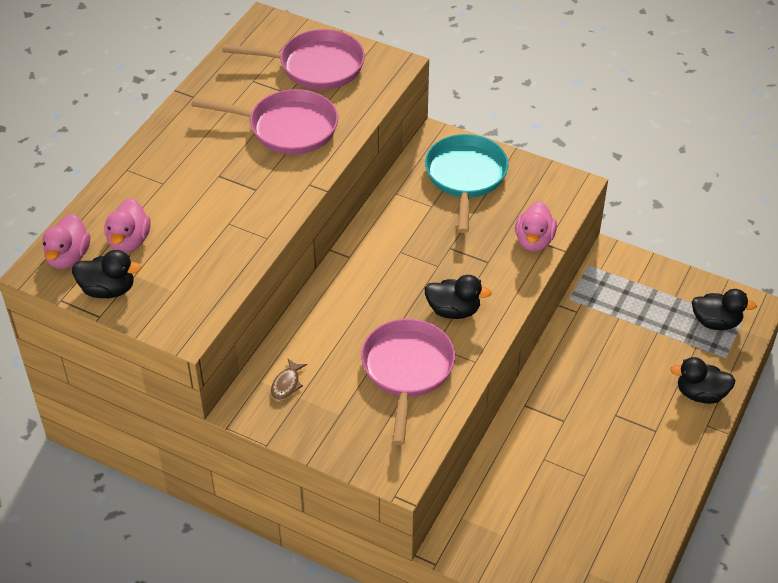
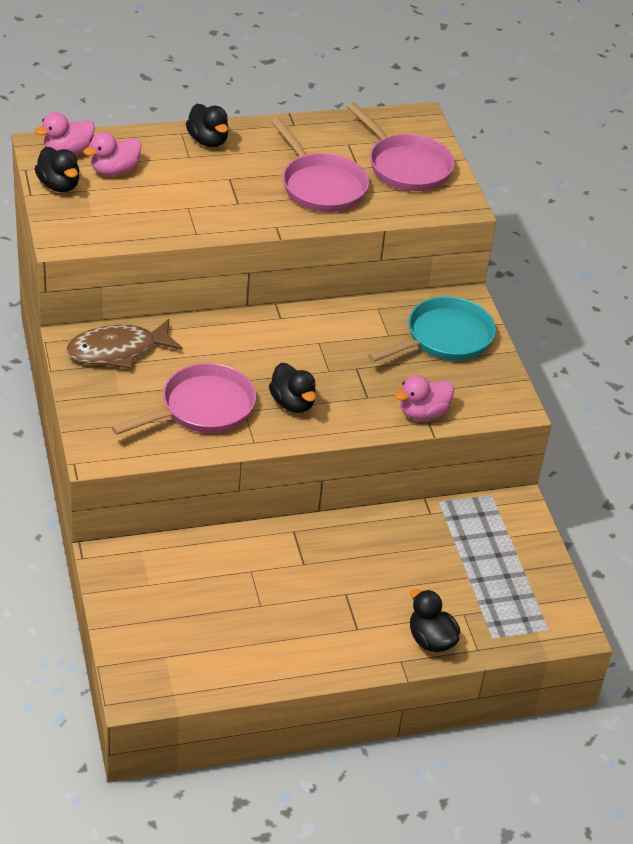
camera: 45 degrees right, 5 degrees down
brown fish [271,359,307,401] -> brown fish [66,319,182,369], size x2.23
black duck [692,289,757,330] -> black duck moved to [186,104,229,147]

